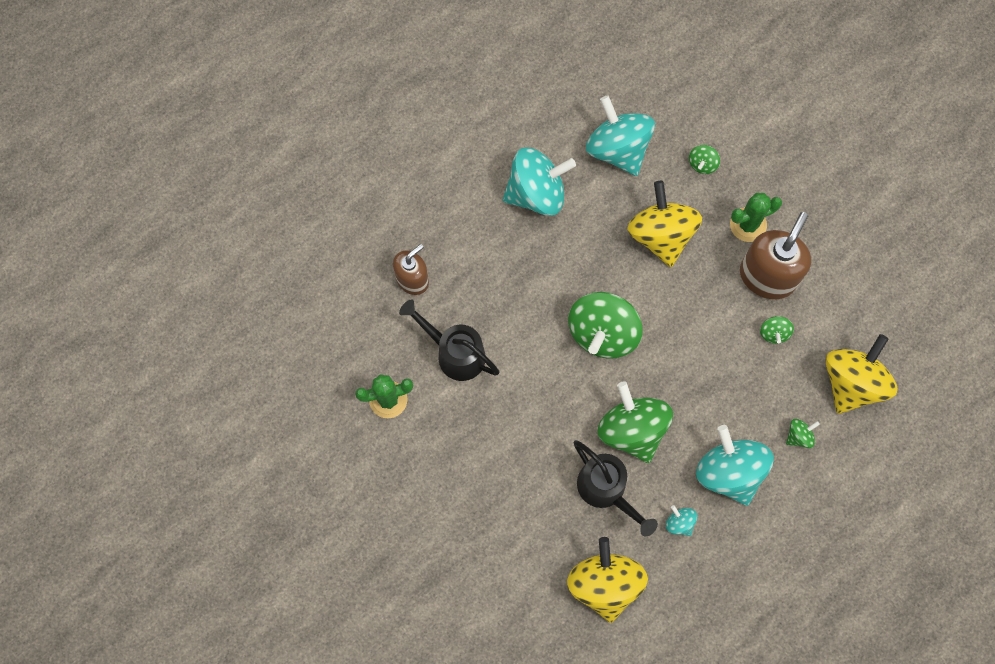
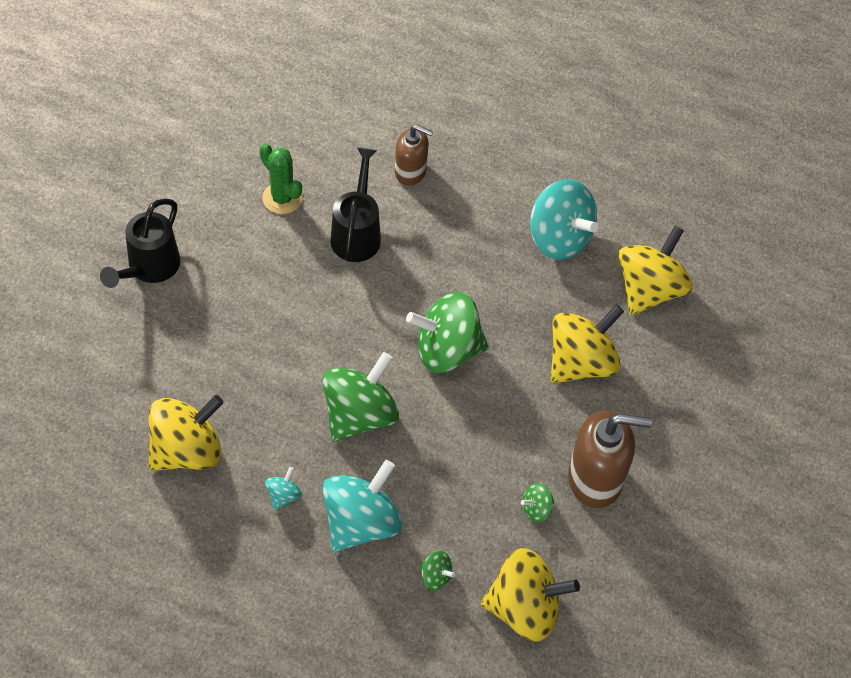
camera: 60 degrees right, 15 degrees down
black watering can [574,440,658,536] -> black watering can moved to [100,199,180,288]
turquoise spinning top [586,95,655,176] -> yellow spinning top [618,226,693,315]
green spinning top [689,145,720,174] -> none
green cactus [730,193,782,242] -> none

